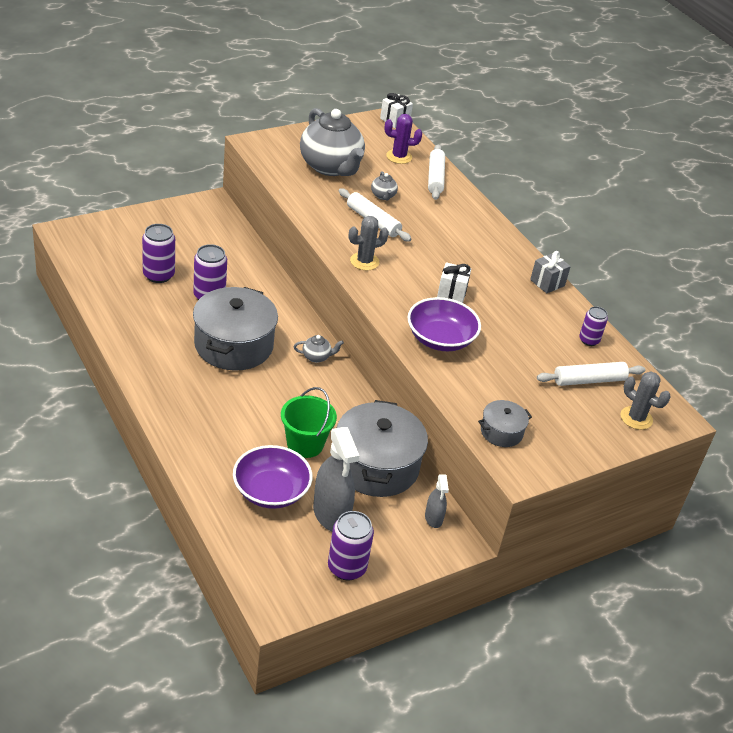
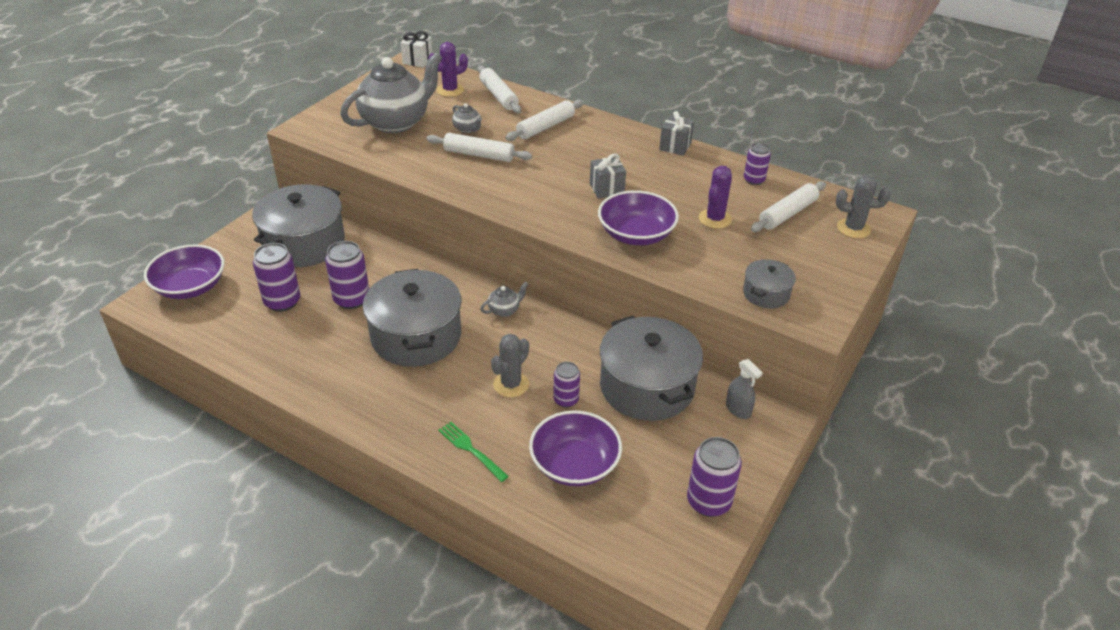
camera: 25 degrees left, 0 degrees up
green bucket [281,387,337,458] -> purple can [553,362,580,408]
grey teapot [300,108,365,176] -> grey teapot turned 75 degrees counterclockwise [340,52,442,133]
grey spray bottle [313,427,359,531] -> none
grey cactus [349,216,389,270] -> grey cactus moved to [491,334,529,397]
white gift [437,262,471,303] -> grey gift [590,153,626,199]
none -> purple bowl [144,245,224,299]
none -> grey pot [252,184,345,267]
none -> green fork [438,422,509,482]
none -> white rolling pin [505,99,584,141]
none -> purple cactus [699,166,732,229]

